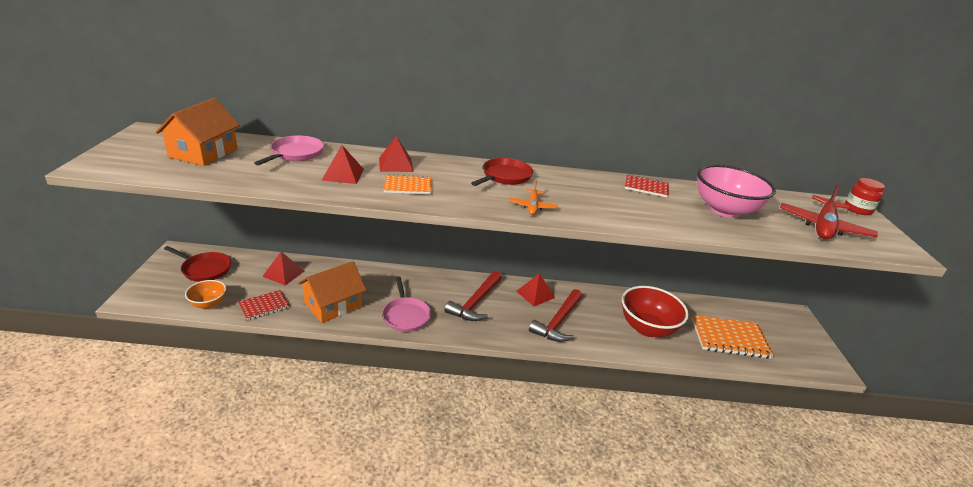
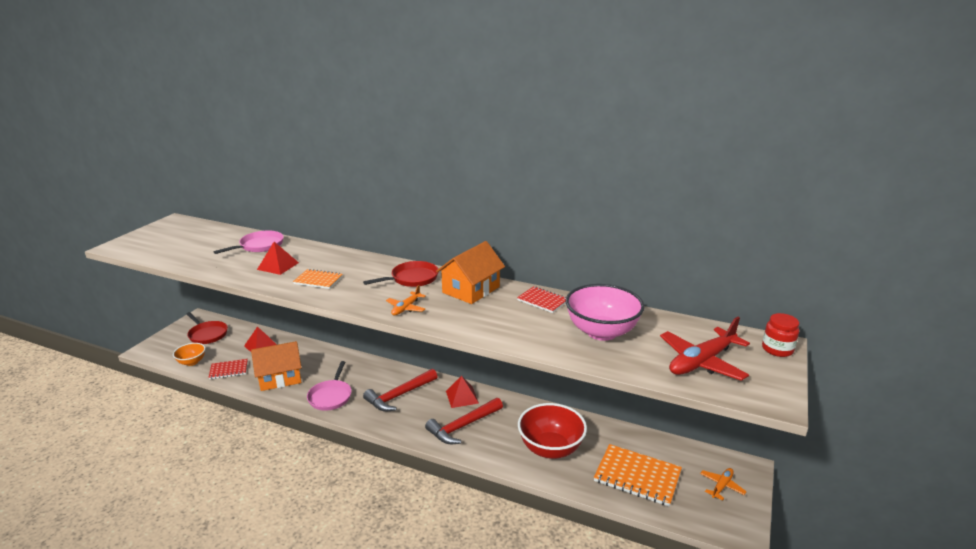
camera: 25 degrees right, 5 degrees down
orange house [155,98,240,166] -> orange house moved to [436,241,505,304]
red pyramid [379,136,414,172] -> none
none -> orange plane [700,468,747,500]

